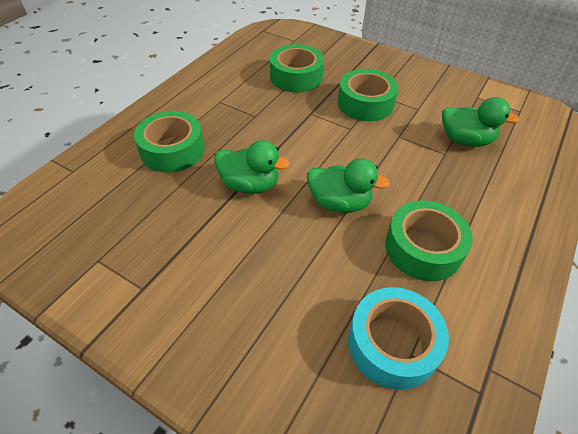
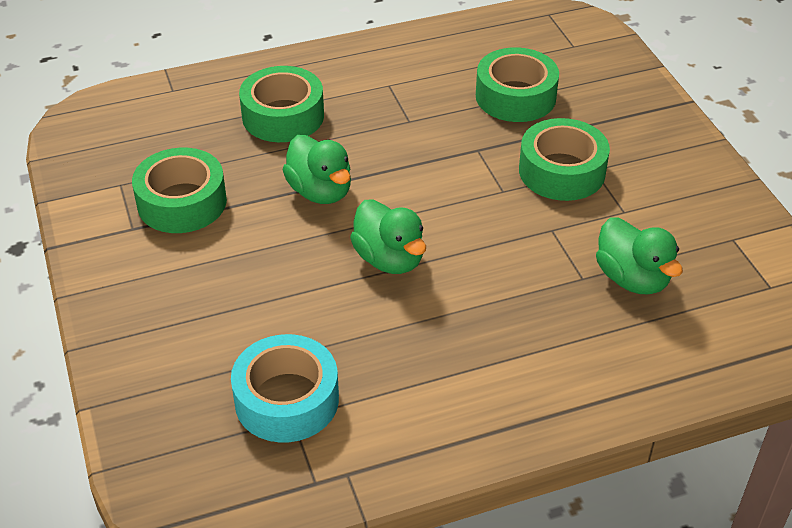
camera: 40 degrees right, 5 degrees down
green tape [385,200,473,281] -> green tape moved to [132,148,227,233]

